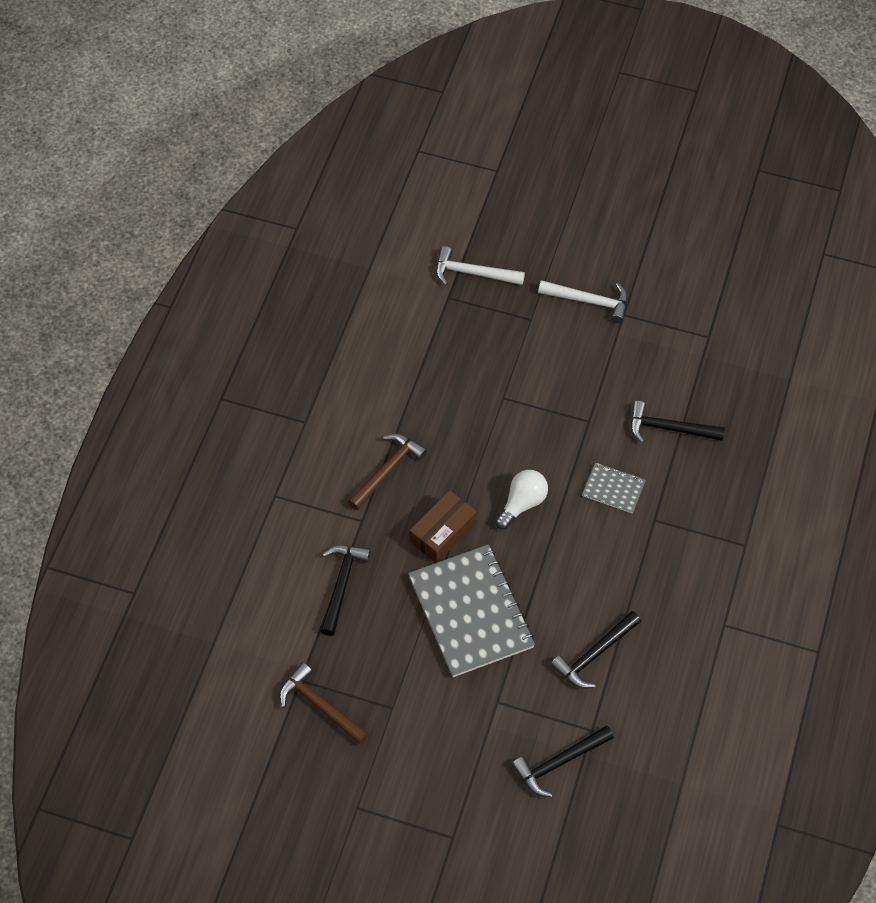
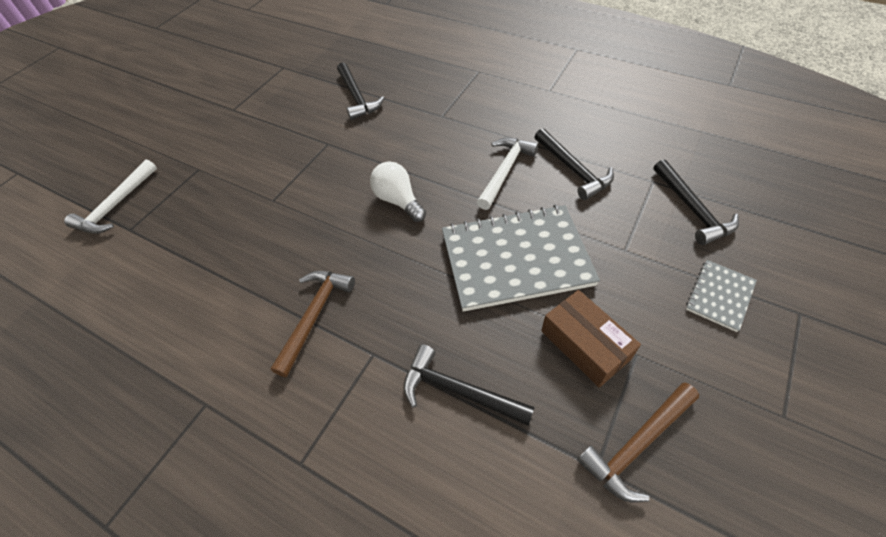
camera: 75 degrees left, 5 degrees down
brown hammer [348,434,427,510] -> brown hammer turned 60 degrees clockwise [271,271,355,377]
brown box [409,490,477,563] -> brown box moved to [541,290,641,388]
white hammer [538,280,628,323] -> white hammer moved to [477,137,538,210]
grey notebook [582,463,646,513] -> grey notebook moved to [686,260,757,332]
black hammer [630,401,725,443] -> black hammer turned 45 degrees counterclockwise [337,63,384,120]

